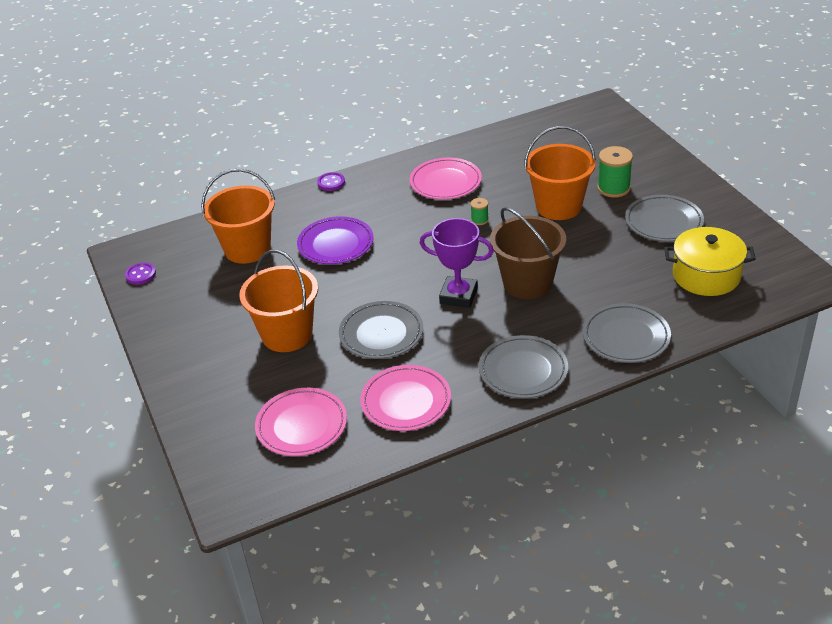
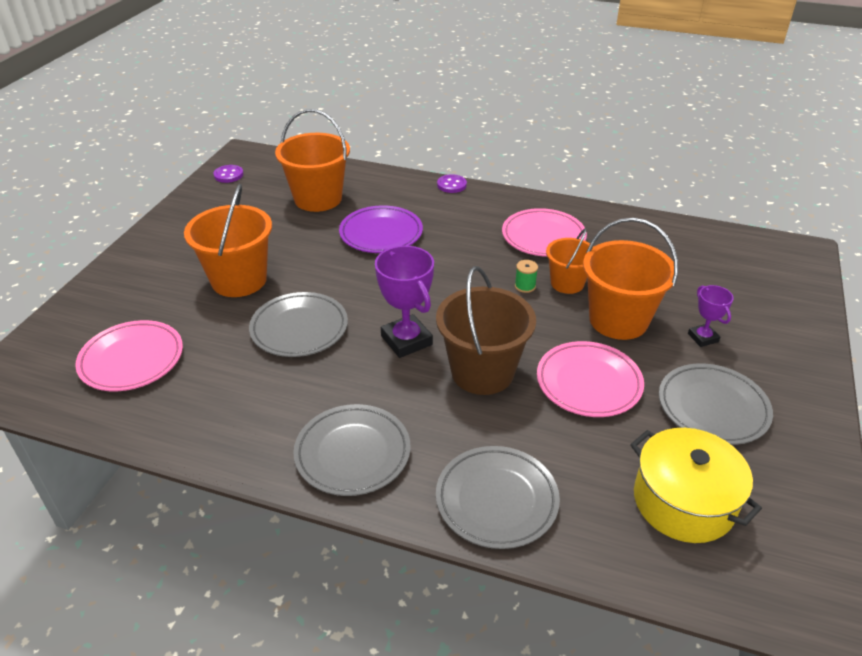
camera: 40 degrees right, 0 degrees up
pink plate [360,365,451,431] -> pink plate moved to [537,341,644,417]
green spool [597,146,633,198] -> purple trophy [688,285,734,347]
none -> orange bucket [546,228,594,294]

